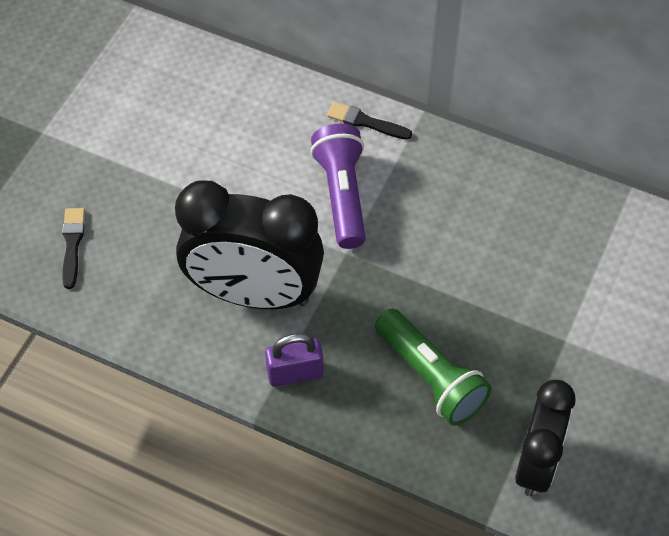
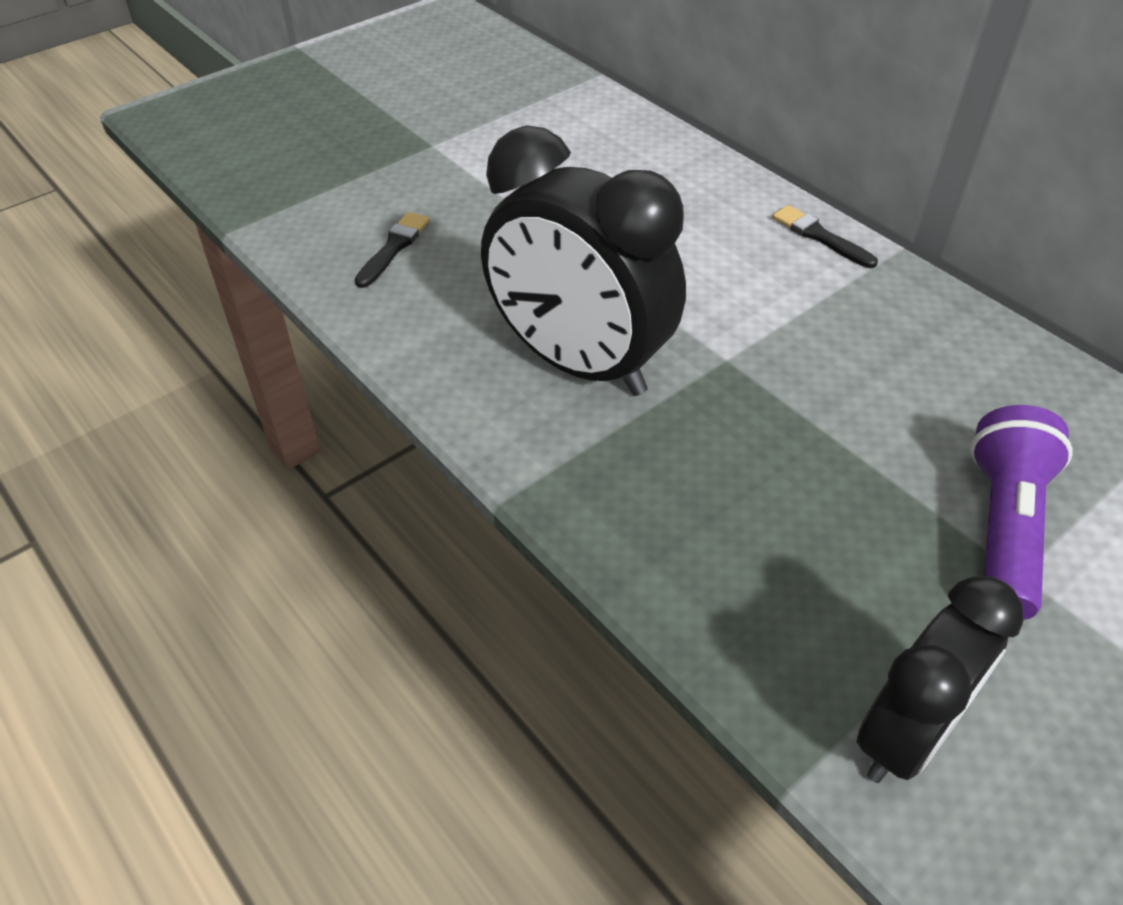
camera: 25 degrees right, 10 degrees down
purple padlock [265,333,323,387] -> none
purple flashlight [311,124,366,249] -> purple flashlight moved to [970,405,1073,620]
green flashlight [375,309,492,426] -> none

